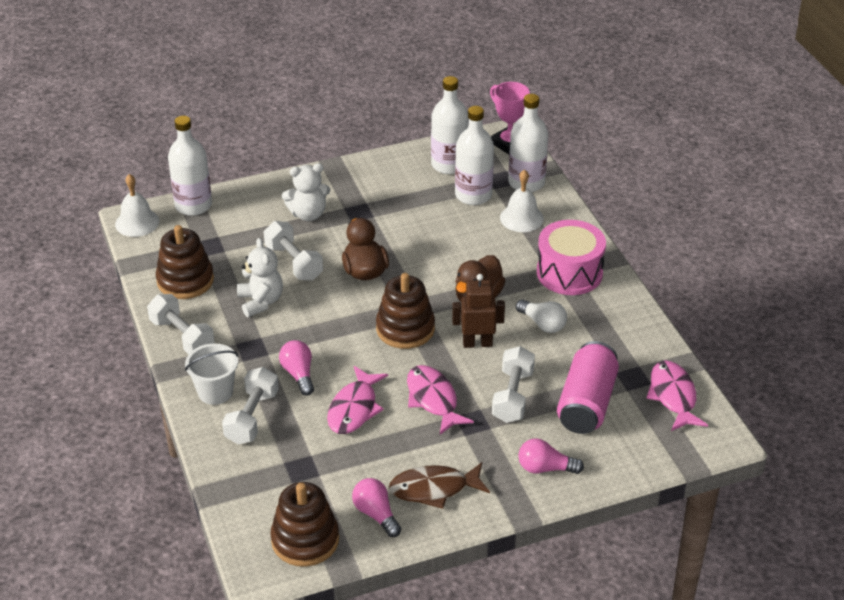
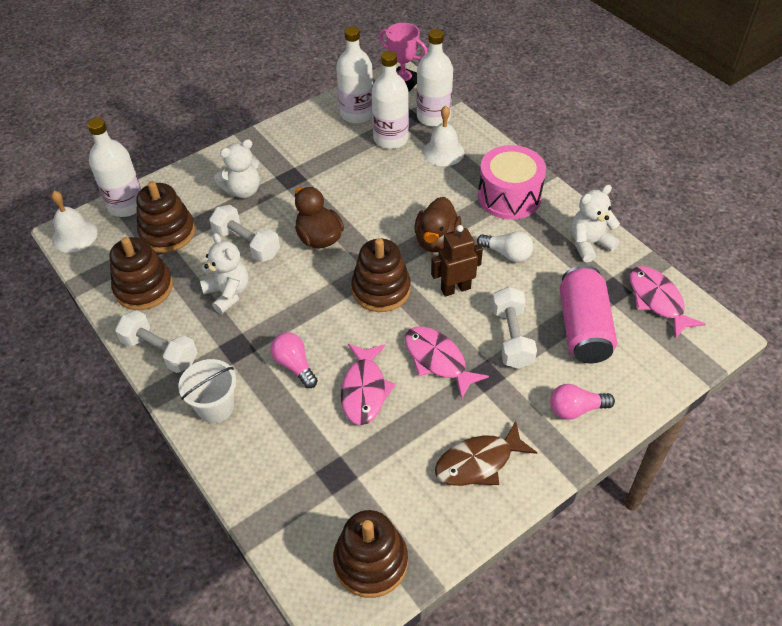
camera: 15 degrees left, 10 degrees up
white dumbbell [222,367,279,444] -> none
pink light bulb [352,478,401,537] -> none
none -> brown stacking toy [136,181,195,253]
none -> white teddy bear [571,185,620,263]

